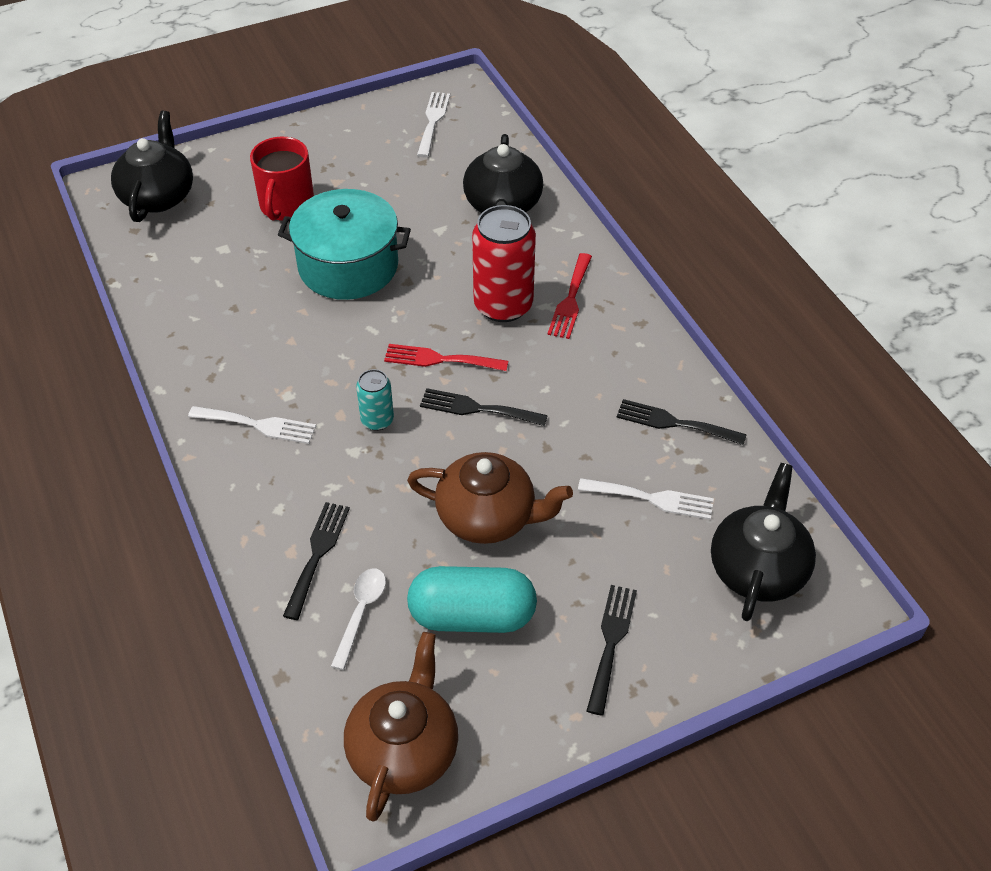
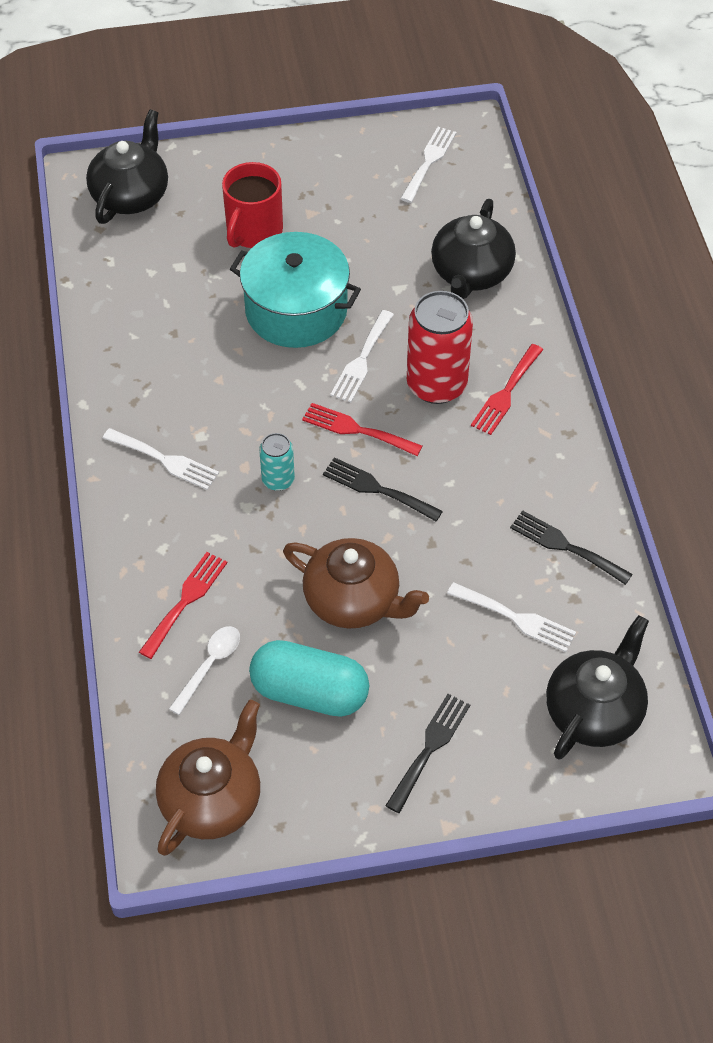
camera: 15 degrees right, 5 degrees up
black fork [283,502,350,620] -> red fork [139,552,227,659]
none -> white fork [330,310,394,402]

